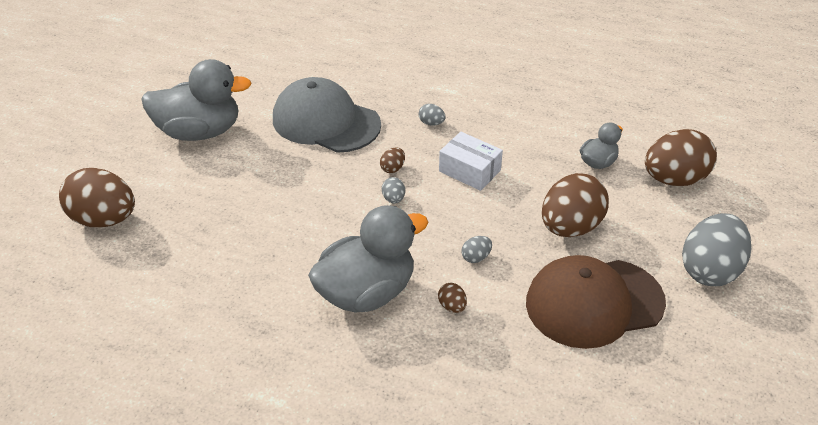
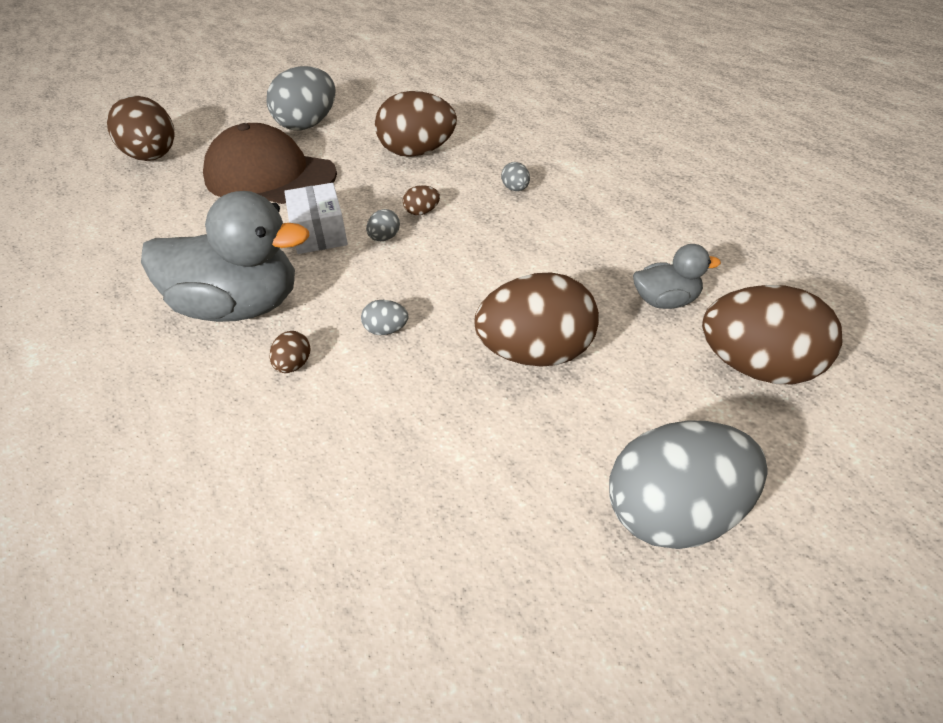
camera: 40 degrees right, 0 degrees up
grey duck [141,59,252,141] -> grey egg [266,66,335,131]
grey cap [273,77,381,153] -> brown egg [375,91,457,157]
white box [439,132,503,191] -> white box moved to [284,183,348,254]
brown cap [526,255,666,349] -> brown cap moved to [203,123,337,204]

